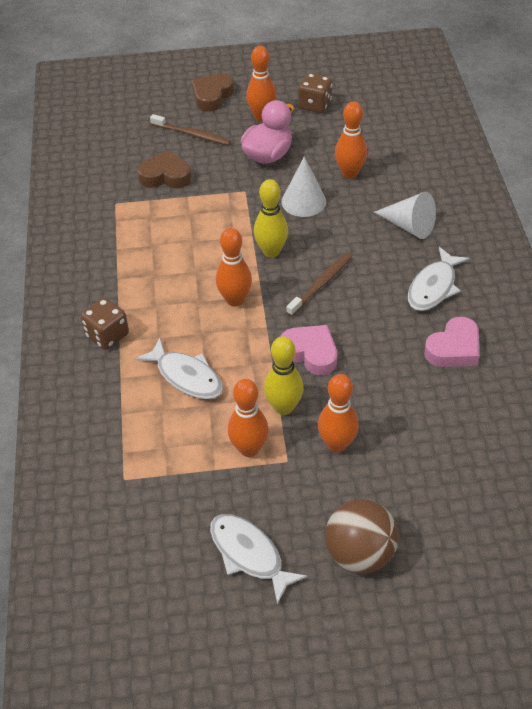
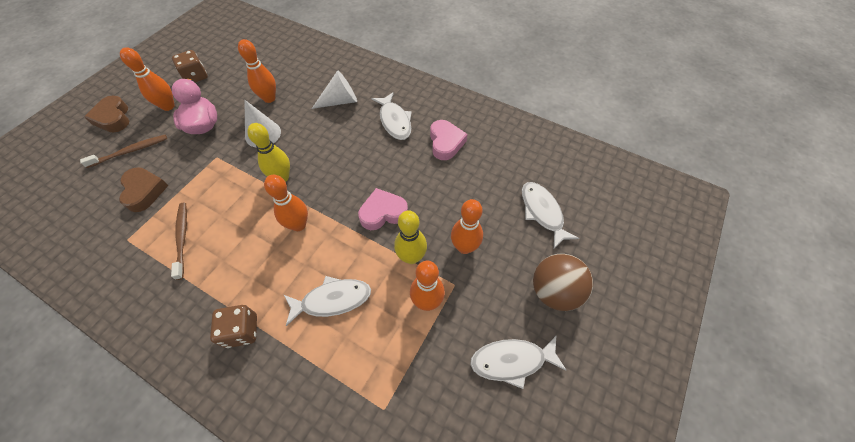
camera: 55 degrees left, 10 degrees up
brown heart [137,150,192,189] -> brown heart turned 120 degrees clockwise [119,167,168,212]
brown toothbrush [286,253,352,316] -> brown toothbrush moved to [171,203,187,280]
none -> white fish [522,182,579,248]

